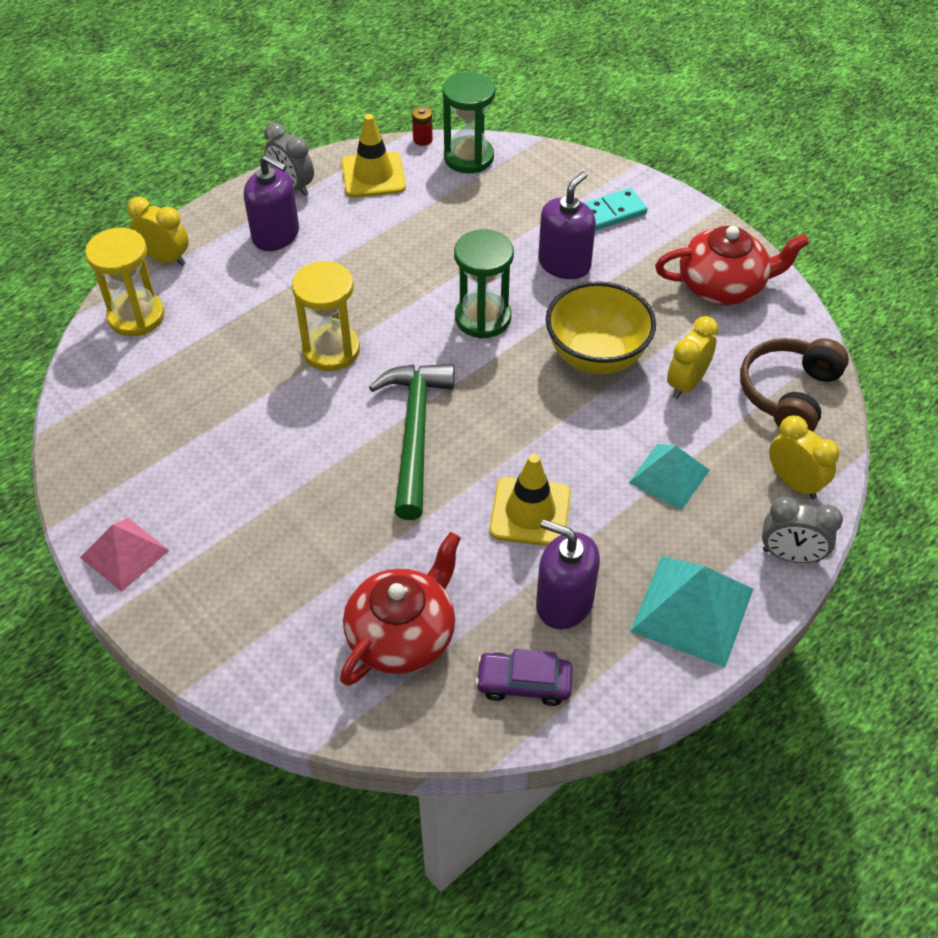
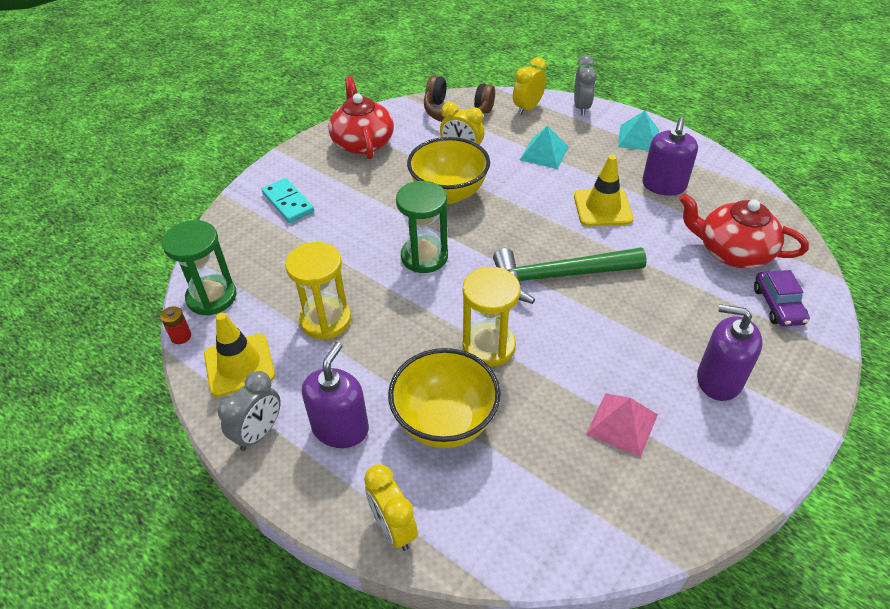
camera: 100 degrees left, 5 degrees down
pink pyramid [80,518,169,592] -> pink pyramid moved to [586,393,658,458]
yellow hourglass [85,228,165,336] -> yellow hourglass moved to [285,242,351,340]
yellow clock [127,197,189,266] -> yellow clock turned 45 degrees counterclockwise [364,464,418,551]
purple car [475,649,573,706] -> purple car moved to [754,270,810,327]
purple soap dispenser [538,171,596,279] -> purple soap dispenser moved to [697,304,763,401]
turquoise pyramid [630,556,753,668] -> turquoise pyramid [618,111,659,151], size x0.66
none -> yellow bowl [388,348,501,448]

